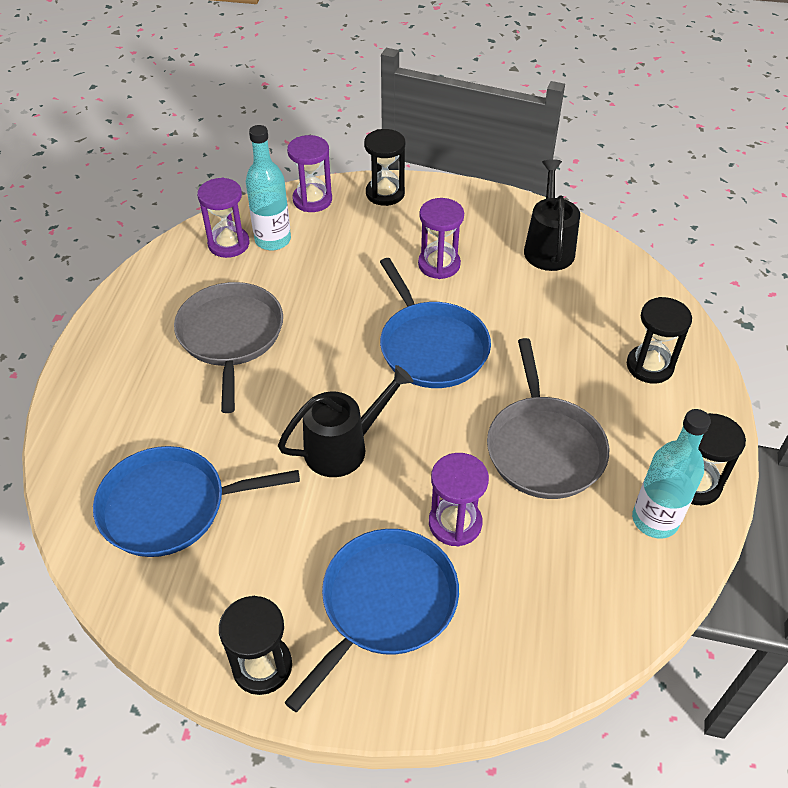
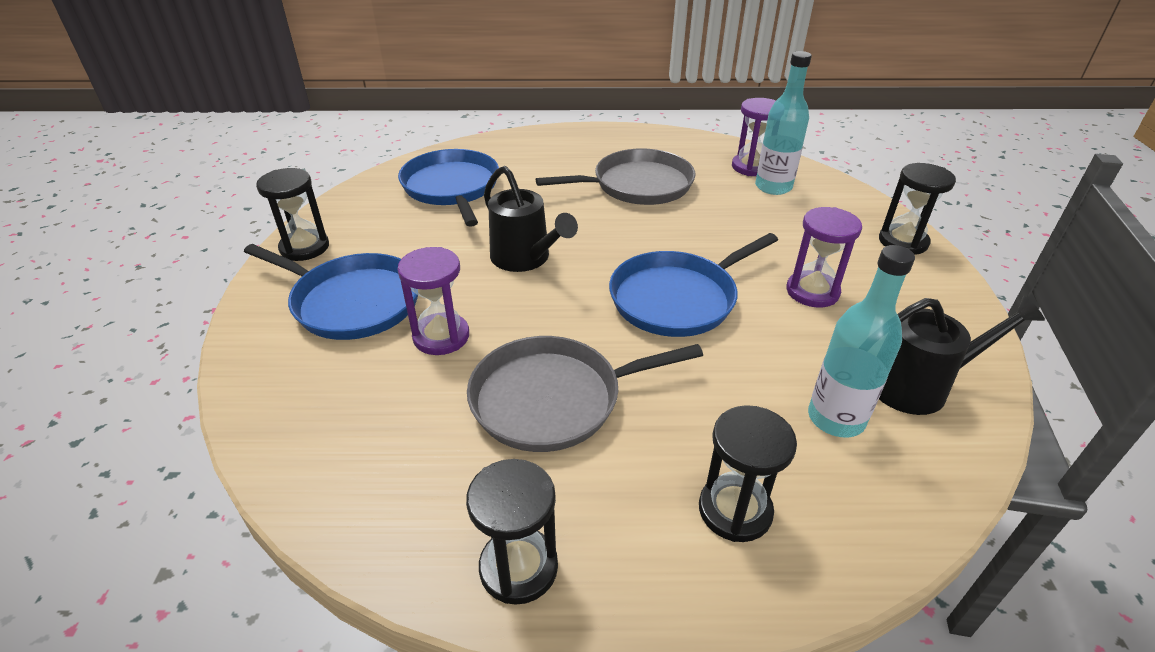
camera: 80 degrees right, 10 degrees down
purple hourglass [287,135,332,212] -> none
turquoise bottle [632,409,711,538] -> turquoise bottle moved to [808,245,915,438]

